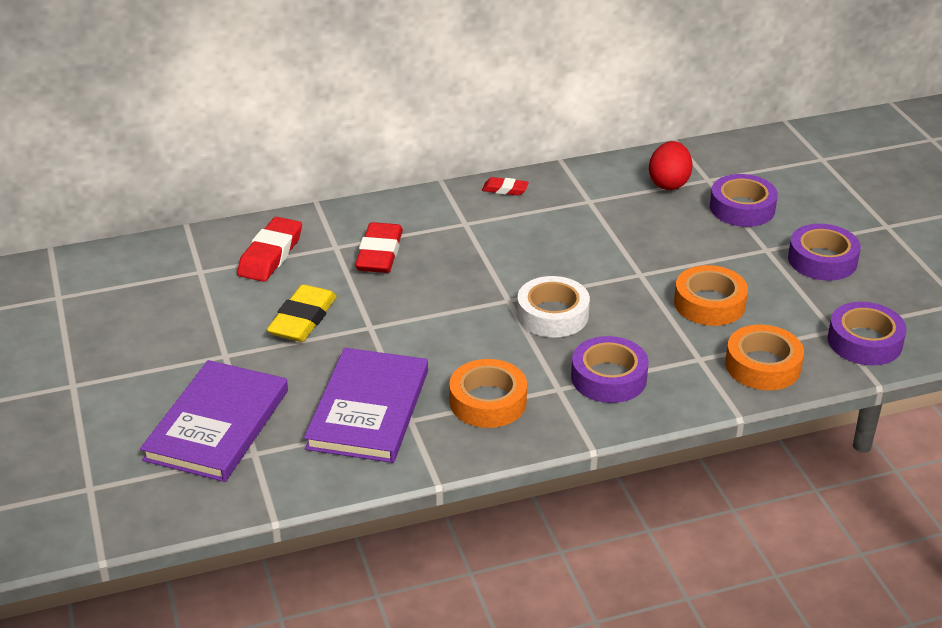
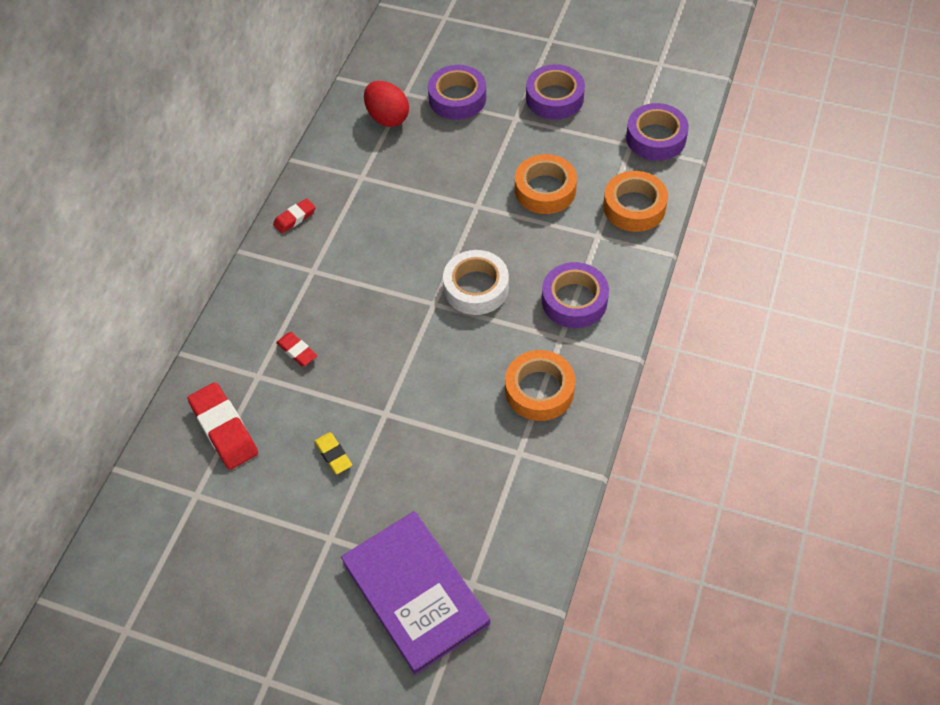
camera: 50 degrees left, 20 degrees up
yellow eraser [267,284,337,342] -> yellow eraser [314,432,352,474], size x0.55
purple book [304,348,428,463] -> none
red eraser [355,222,403,273] -> red eraser [276,332,317,366], size x0.55

